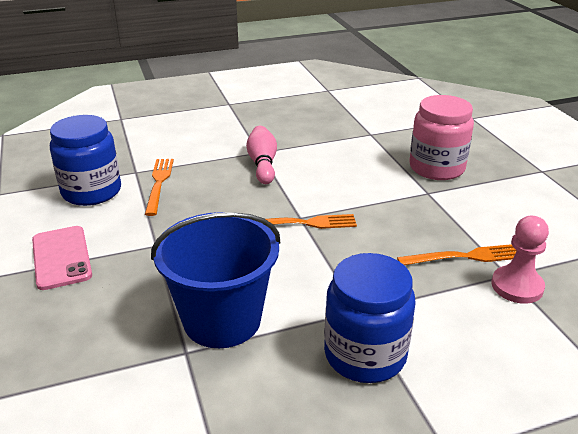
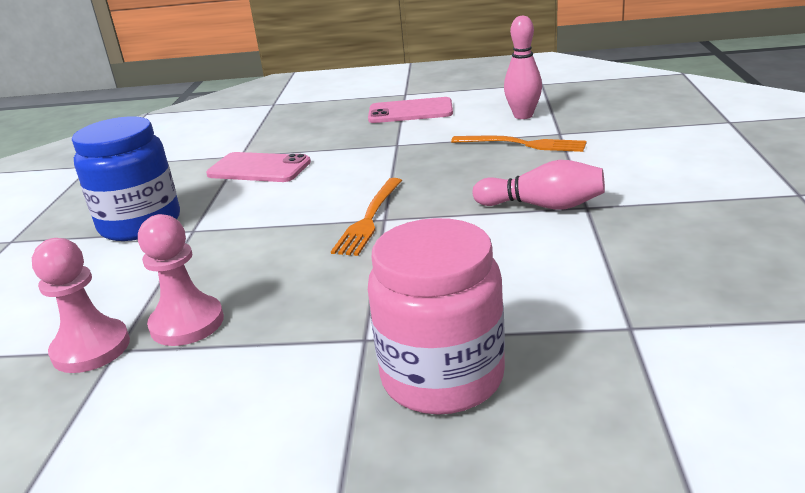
camera: 115 degrees right, 5 degrees down
blue jar [50,115,121,206] -> pink bowling pin [504,16,542,119]
blue bucket [151,212,280,348] -> pink phone [206,152,311,182]
orange fork [397,244,517,265] -> pink pawn [138,214,224,346]

